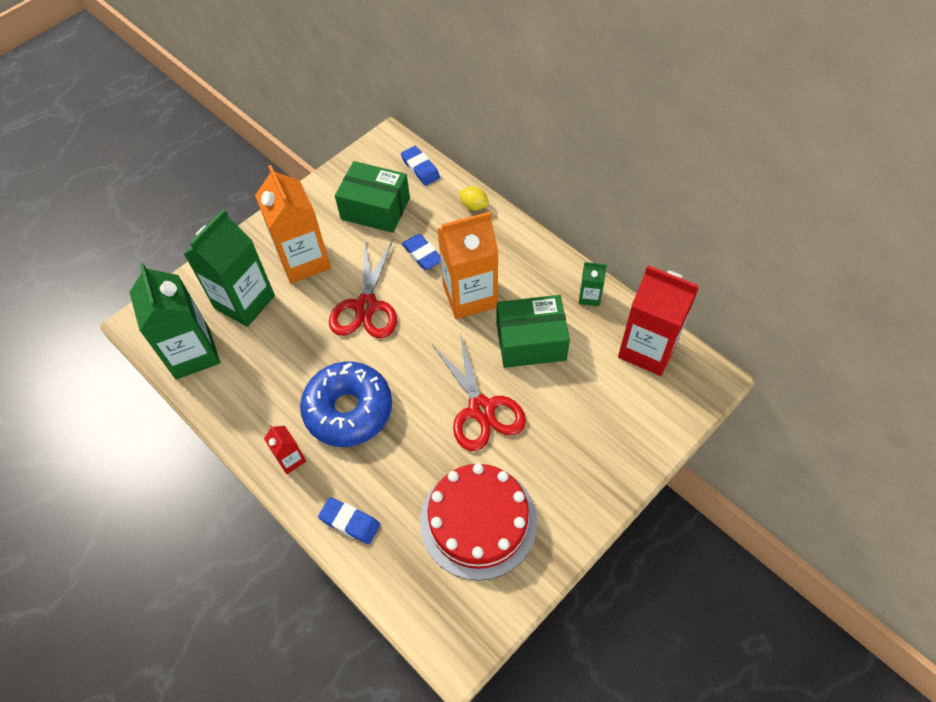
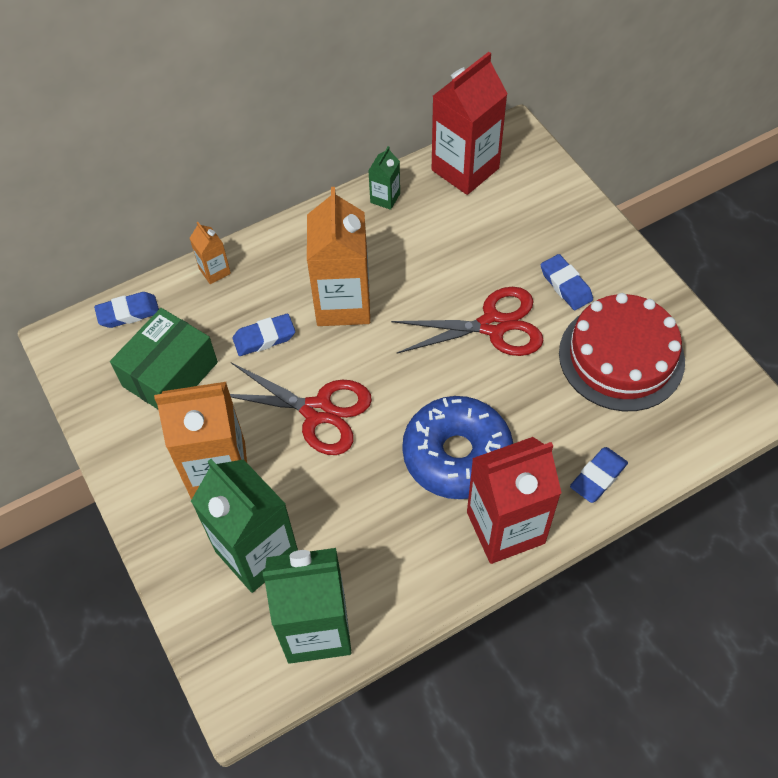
camera: 75 degrees left, 0 degrees up
red carton [264,425,306,474] -> red carton [467,437,561,564], size x2.16
yellow lemon [459,186,489,211] -> orange carton [189,222,231,284]
green box [497,295,570,368] -> none
none -> blue eraser [541,254,593,310]

